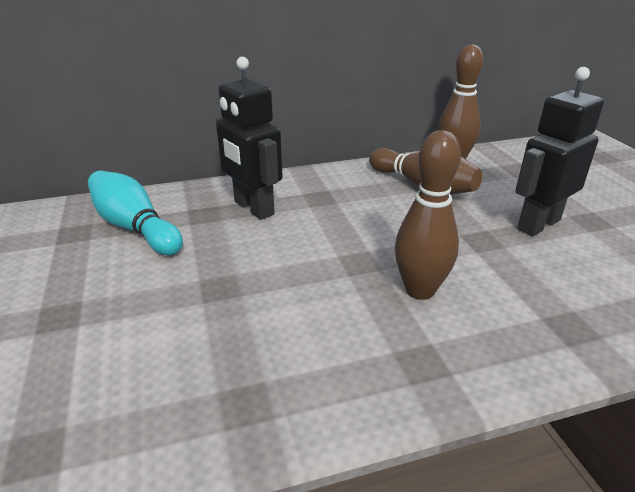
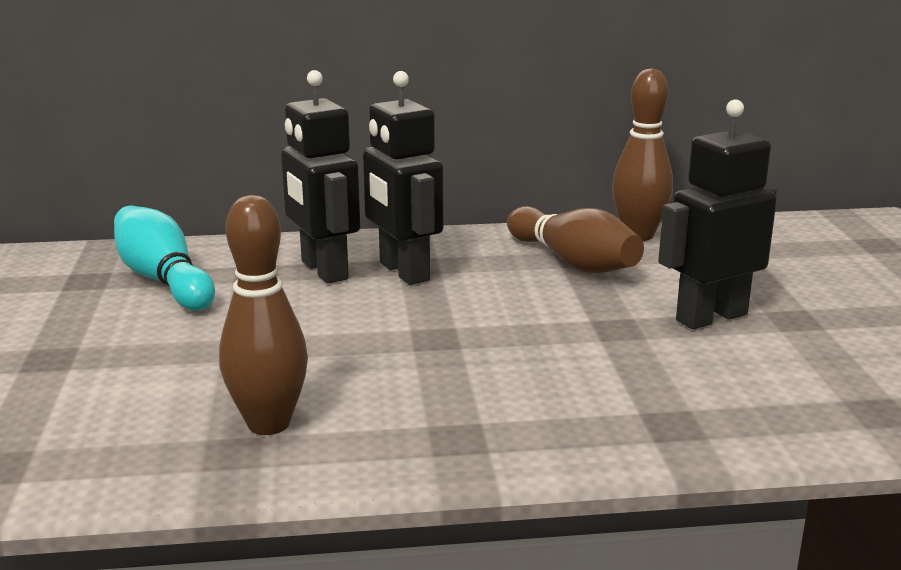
camera: 10 degrees right, 10 degrees down
brown bowling pin [395,130,461,300] -> brown bowling pin moved to [219,195,308,435]
none -> black robot [363,71,443,285]

